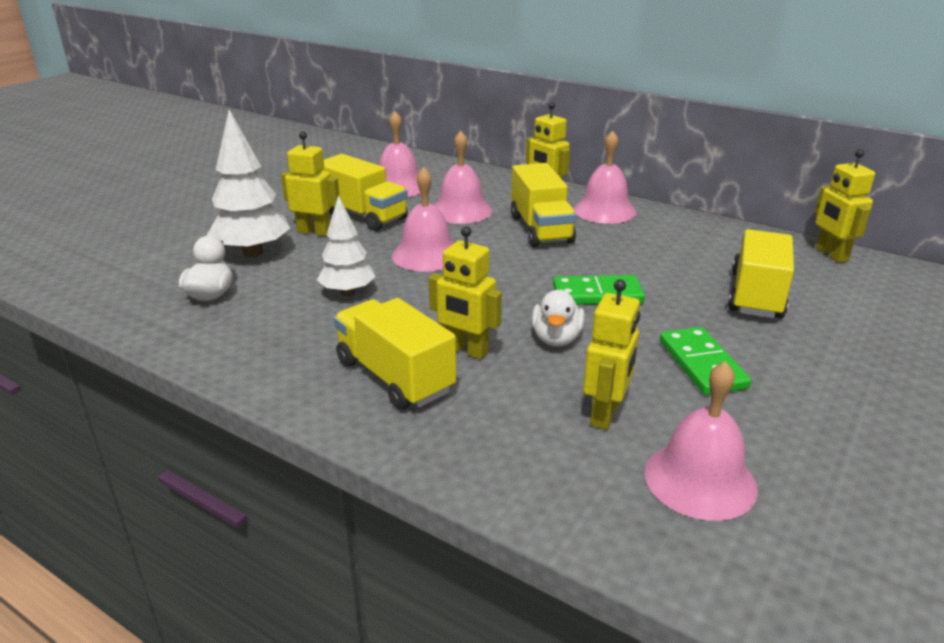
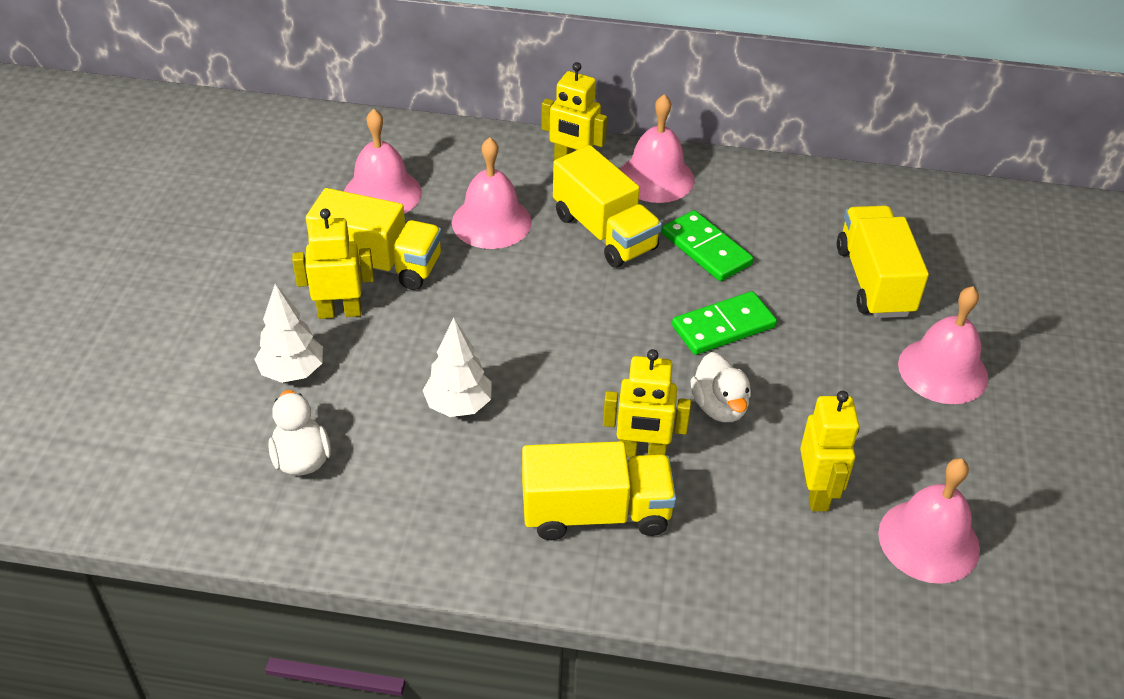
camera: 25 degrees left, 15 degrees up
white tree [206,110,290,257] -> white tree [254,284,323,383], size x0.66
yellow truck [334,298,456,410] -> yellow truck turned 150 degrees clockwise [522,441,677,540]
pink bell [392,167,454,272] -> pink bell moved to [898,286,988,404]
green domino [660,327,751,395] -> green domino moved to [662,210,753,281]
yellow robot [815,149,875,263] -> none

